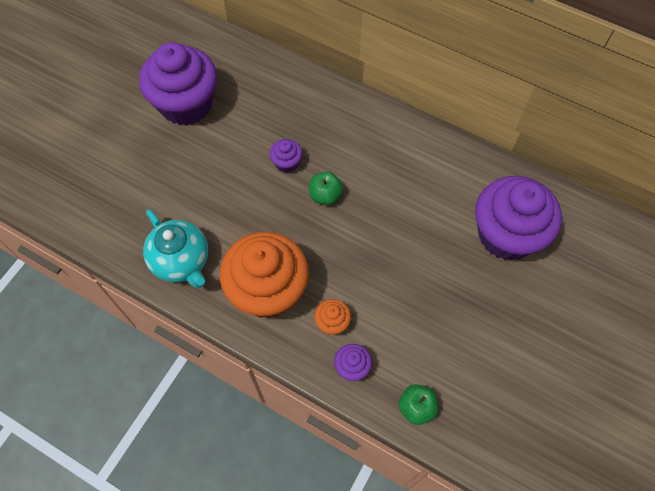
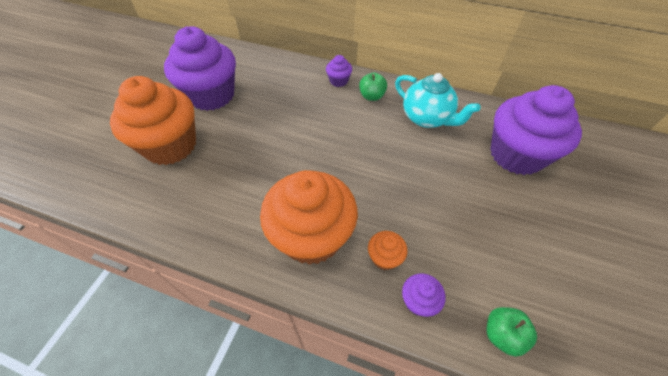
camera: 10 degrees left, 10 degrees down
turquoise teapot [143,209,208,288] -> turquoise teapot moved to [395,73,481,128]
purple cupcake [269,139,302,173] -> purple cupcake moved to [326,55,352,87]
green apple [309,172,343,205] -> green apple moved to [359,72,387,101]
none -> orange cupcake [110,76,196,165]

